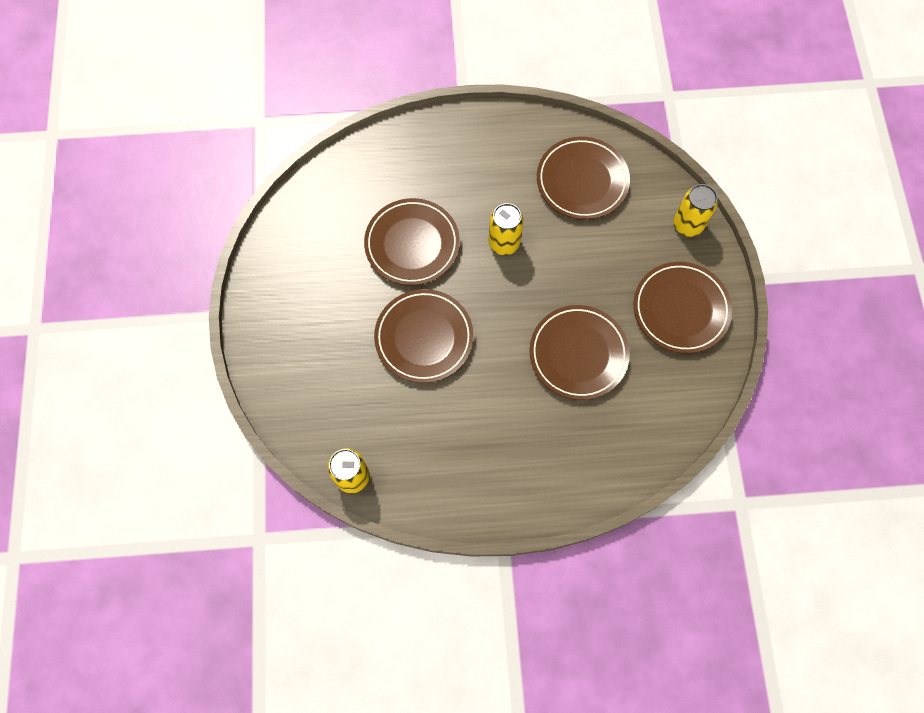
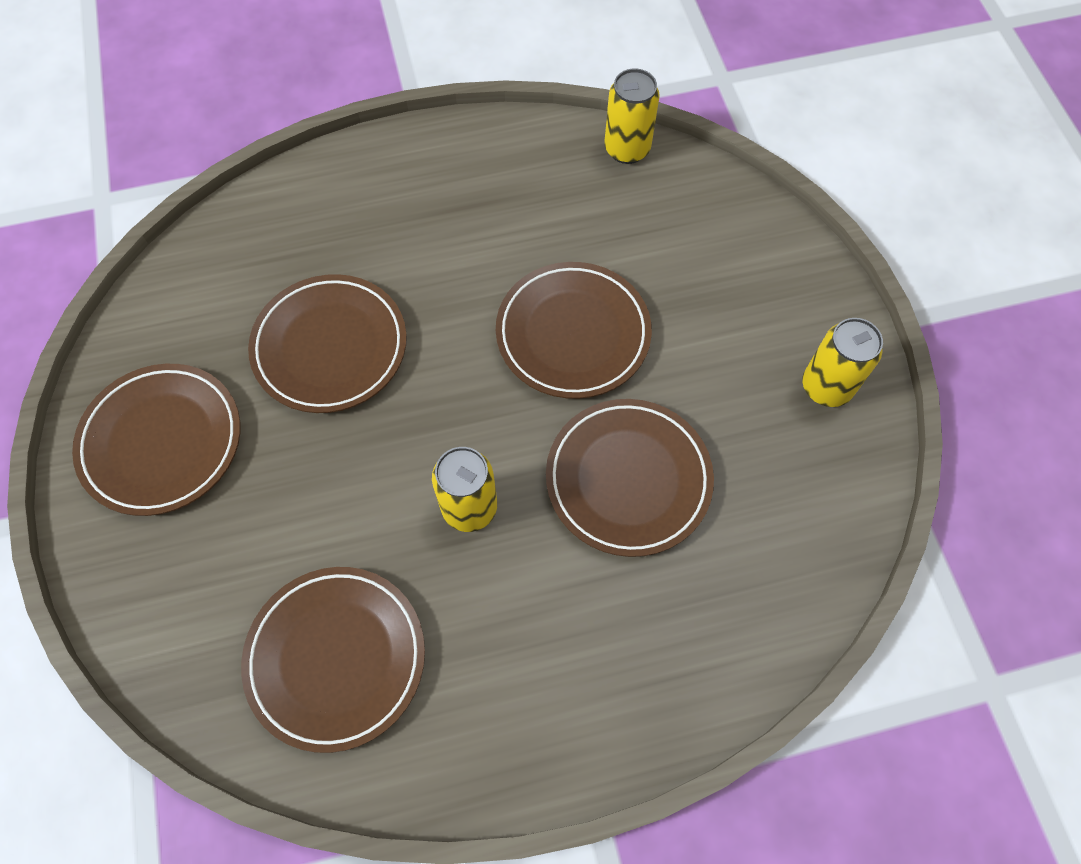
camera: 170 degrees right, 5 degrees down
yellow can [674,184,718,237] -> yellow can moved to [802,318,883,407]

